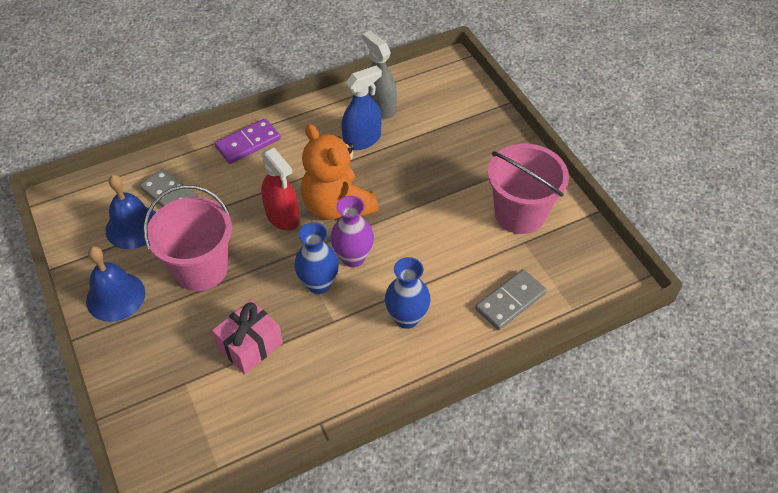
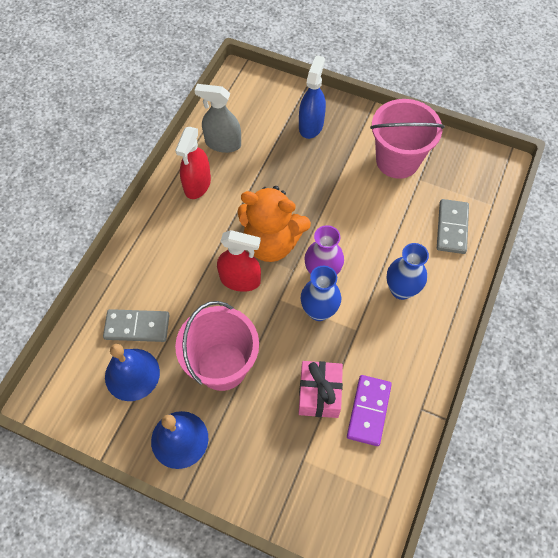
camera: 40 degrees left, 10 degrees up
purple domino [215,118,281,164] -> purple domino moved to [347,375,392,446]
blue spray bottle [341,65,382,150] -> blue spray bottle moved to [299,55,326,139]
none -> red spray bottle [175,127,211,199]

